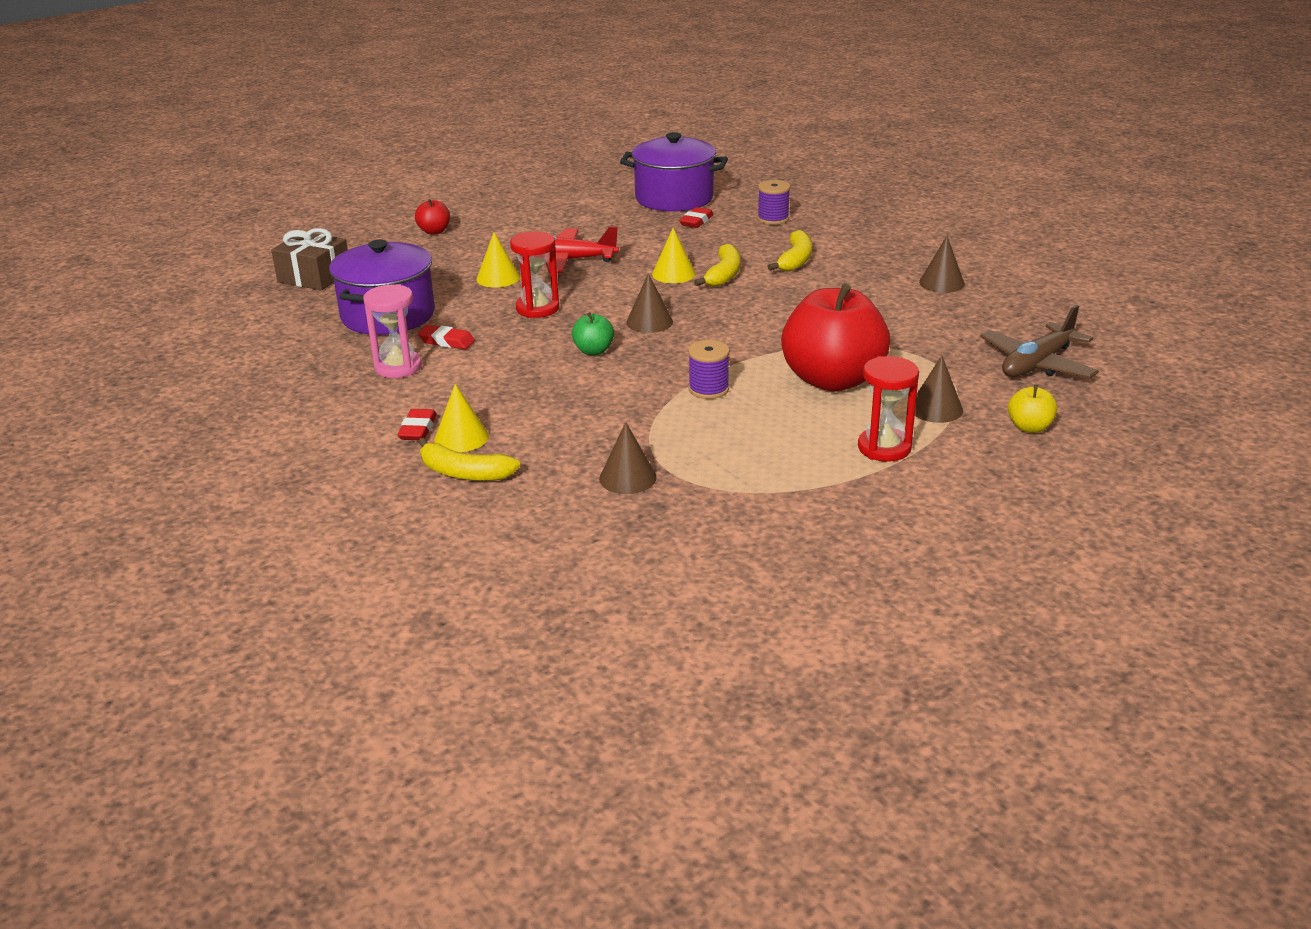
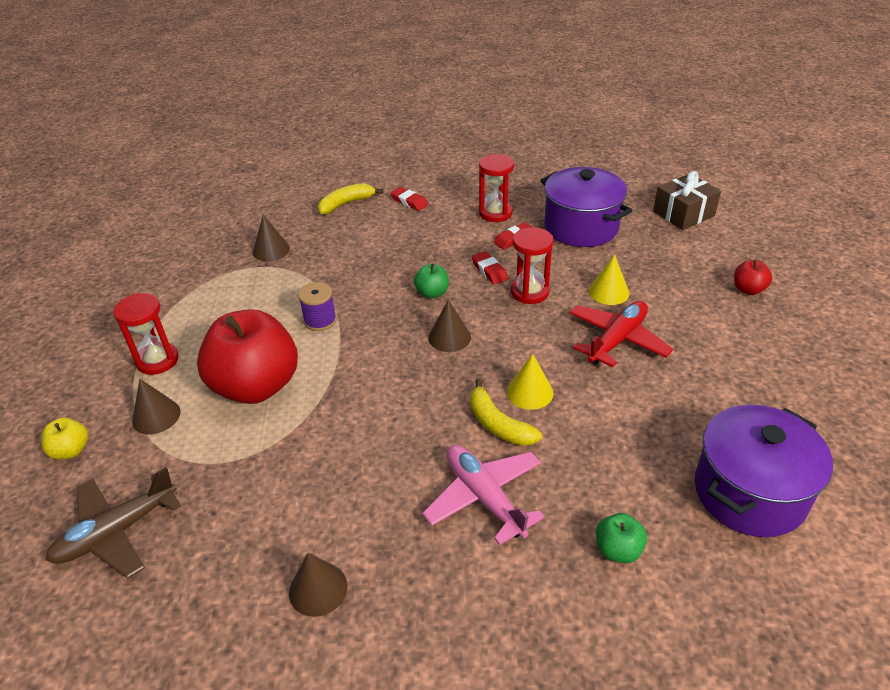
camera: 125 degrees right, 10 degrees up
pink hourglass [363,284,422,378] -> red hourglass [479,154,514,222]
yellow cone [434,384,489,452] -> none
red eraser [679,207,714,228] -> red eraser moved to [472,251,508,284]
purple spool [757,180,790,225] -> green apple [596,513,647,563]
yellow banana [767,230,812,271] -> pink plane [422,445,545,545]
brown plane [980,305,1099,378] -> brown plane turned 120 degrees counterclockwise [45,467,181,578]

